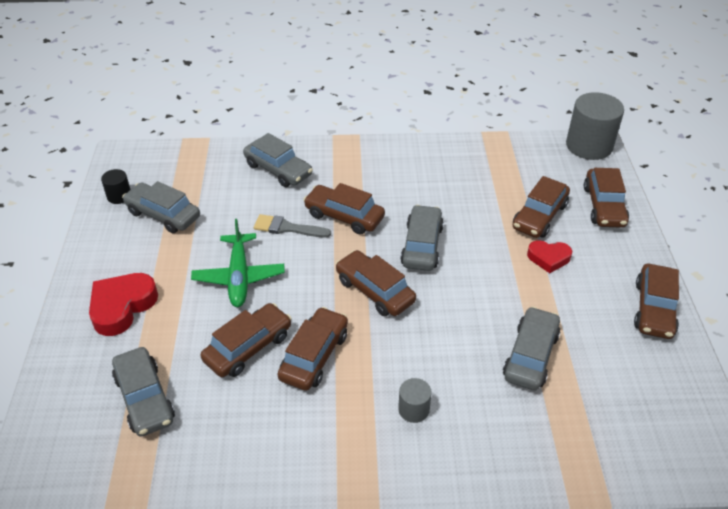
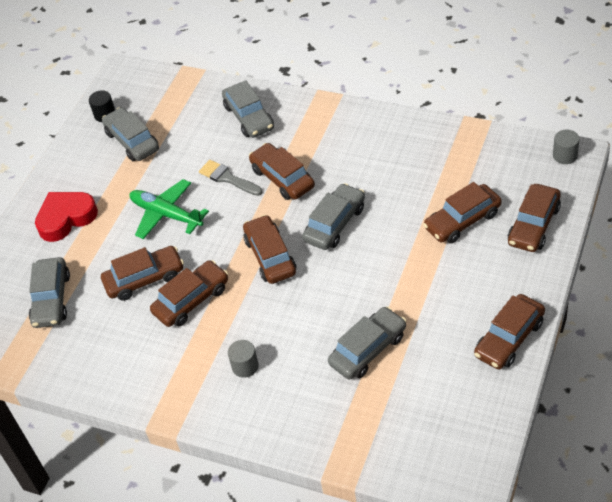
camera: 30 degrees right, 5 degrees up
green plane [191,219,285,307] -> green plane turned 105 degrees clockwise [130,179,209,239]
red heart [527,240,572,273] -> none
grey cylinder [566,92,624,160] -> grey cylinder [553,130,579,164], size x0.49

